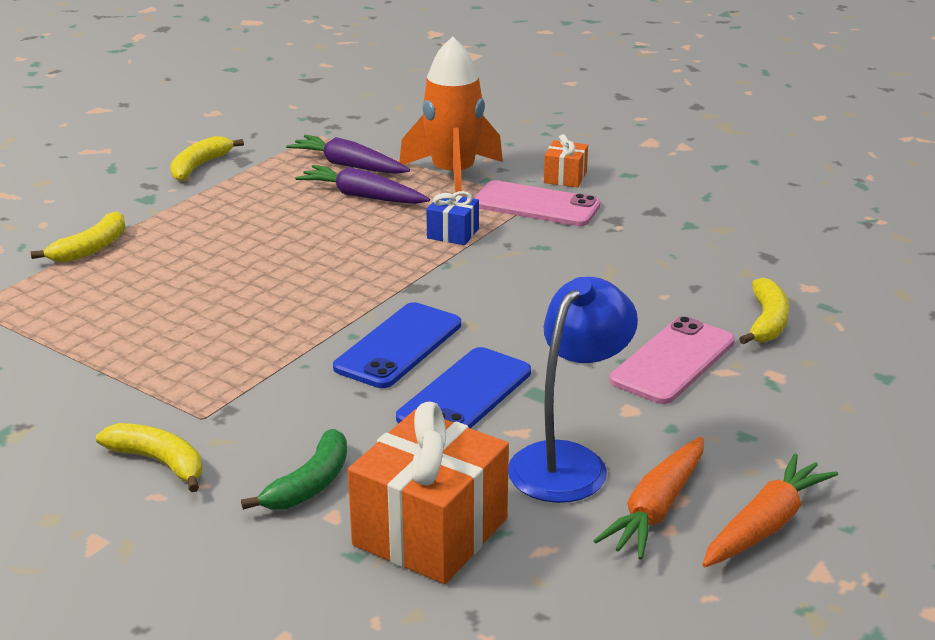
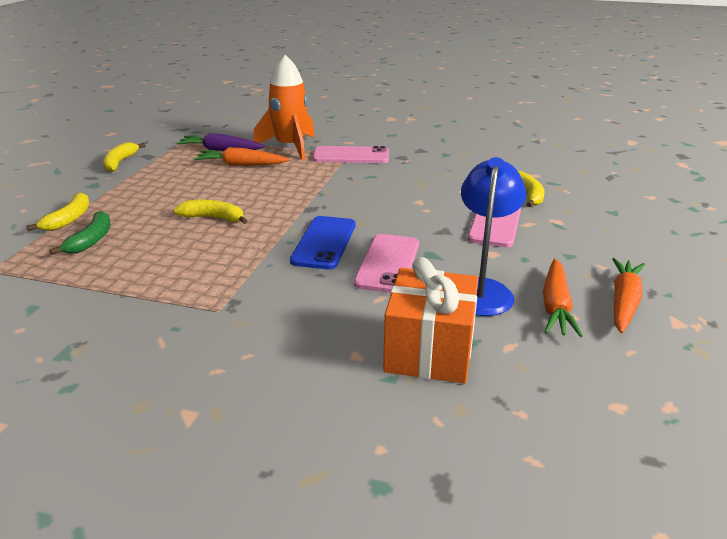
camera: 20 degrees left, 0 degrees up
yellow banana [96,423,202,492] -> yellow banana moved to [173,200,247,224]
green banana [241,429,347,510] -> green banana moved to [50,211,111,255]
purple carrot [295,165,430,204] -> orange carrot [194,147,289,166]
blue phone [396,347,531,429] -> pink phone [354,234,419,293]
blue gift [426,191,479,245] -> none
orange gift [544,134,588,188] -> none

